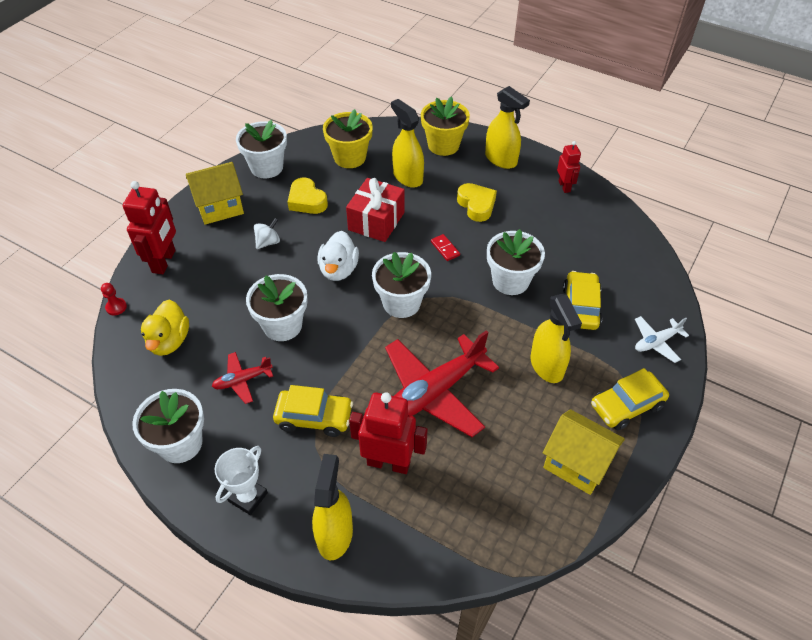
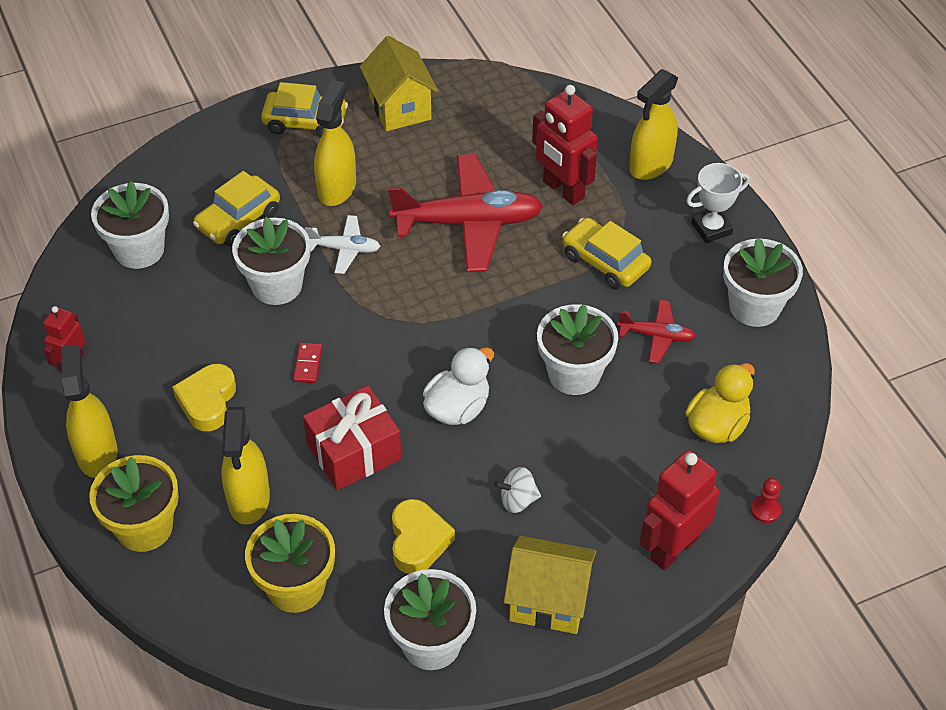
camera: 145 degrees left, 0 degrees up
white flower pot [372,252,431,318] -> white flower pot moved to [91,181,169,269]
white plane [635,316,689,363] -> white plane moved to [305,215,381,274]

